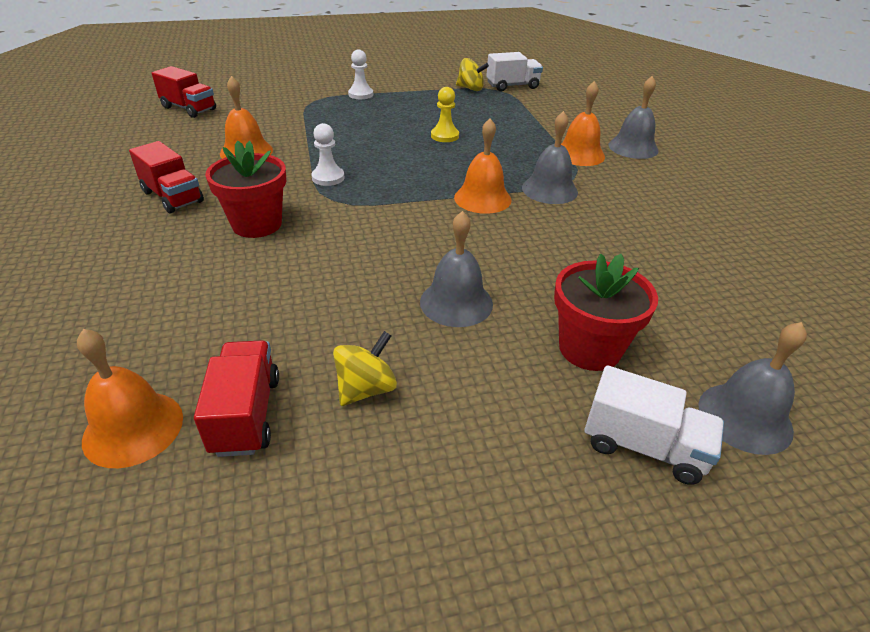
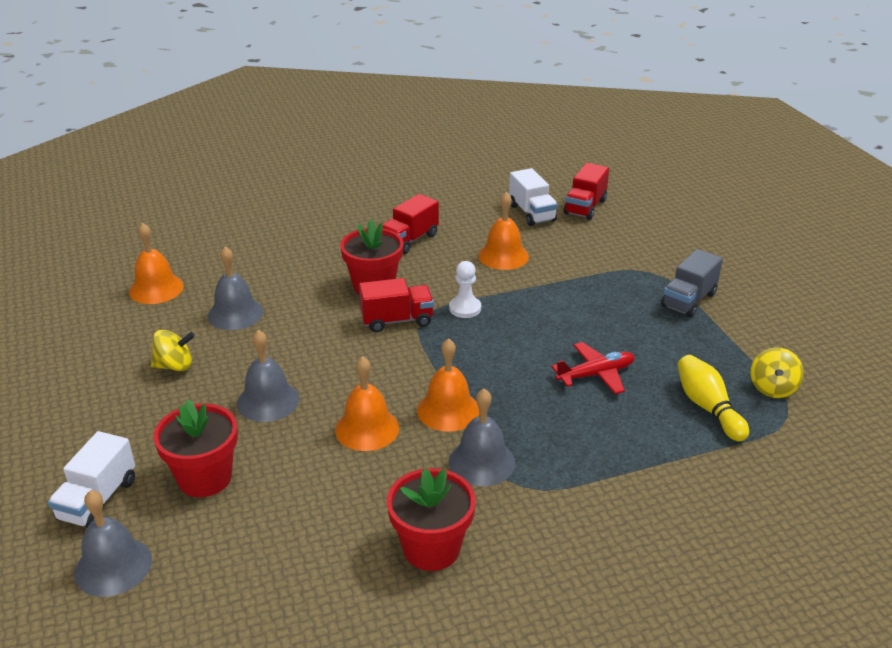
camera: 85 degrees right, 5 degrees down
red truck [194,340,279,457] -> red truck moved to [359,278,434,332]
yellow spinning top [333,331,397,406] -> yellow spinning top turned 45 degrees counterclockwise [151,330,195,371]
white pawn [348,49,373,99] -> grey truck [661,249,723,317]
yellow pawn [431,87,459,142] -> red plane [551,342,635,394]
white truck [486,52,543,91] -> white truck moved to [509,168,558,226]
orange bell [561,81,605,166] -> orange bell moved to [335,356,399,451]
grey bell [608,76,659,159] -> grey bell moved to [208,246,263,330]
none -> red flower pot [387,468,476,571]
none -> yellow bowling pin [677,355,749,441]

